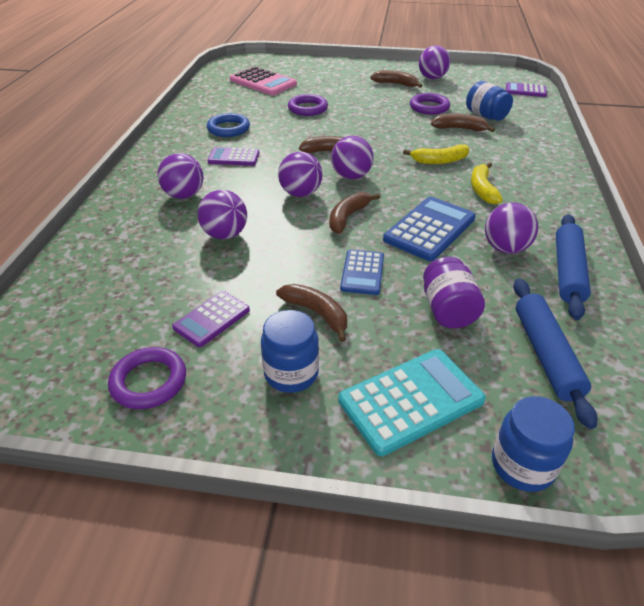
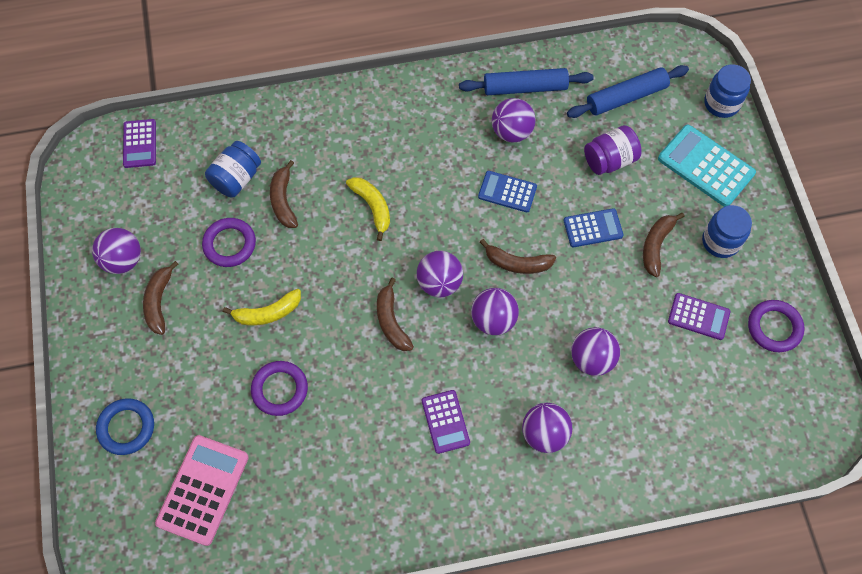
camera: 110 degrees left, 25 degrees up
blue ring [207,113,250,137] -> blue ring moved to [96,398,154,455]
blue calculator [383,197,476,261] -> blue calculator [478,171,537,212], size x0.62
yellow banana [471,162,503,204] -> yellow banana moved to [223,289,301,326]

